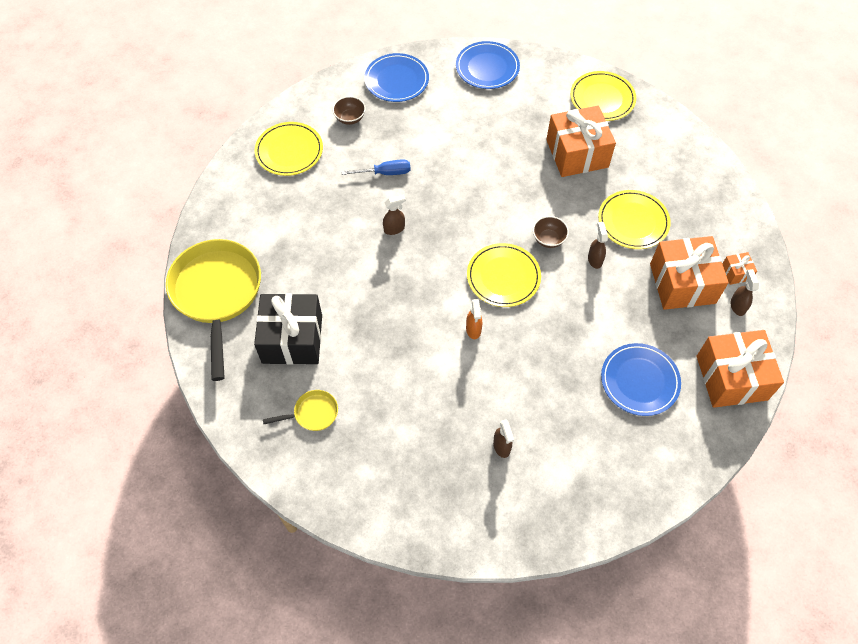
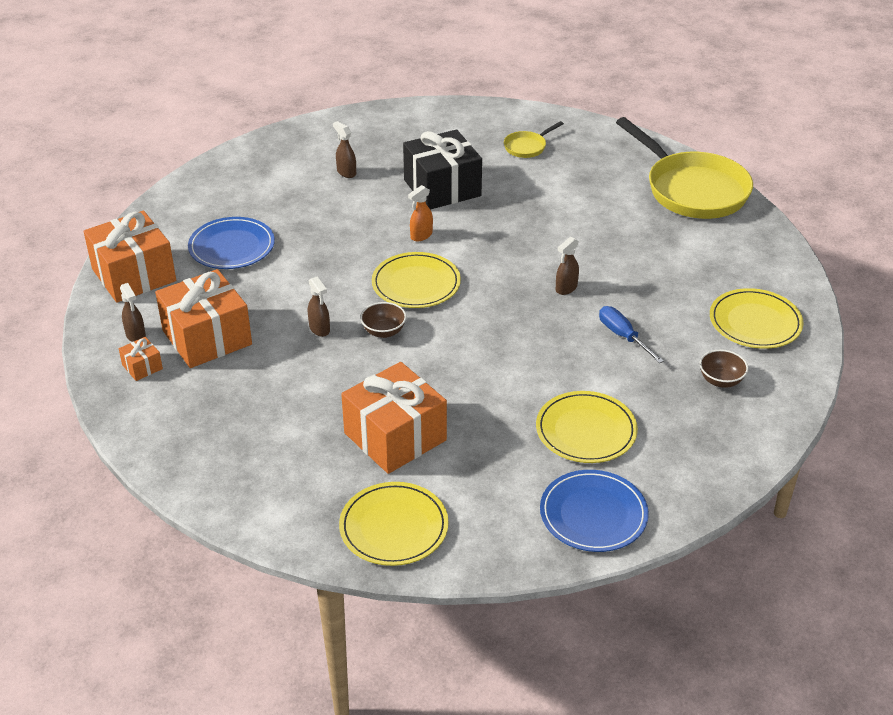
camera: 155 degrees right, 20 degrees down
black gift [254,293,322,365] -> black gift moved to [403,129,482,210]
blue screwdriver [341,159,410,175] -> blue screwdriver turned 90 degrees clockwise [599,306,664,363]
blue plate [364,53,429,102] -> none
orange spray bottle [466,299,482,339] -> orange spray bottle turned 105 degrees counterclockwise [408,185,433,241]
yellow plate [598,190,671,249] -> yellow plate moved to [536,391,638,463]

